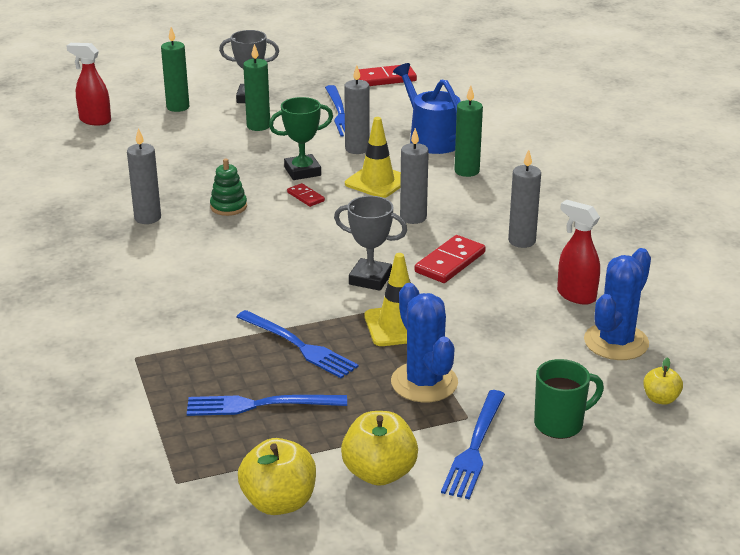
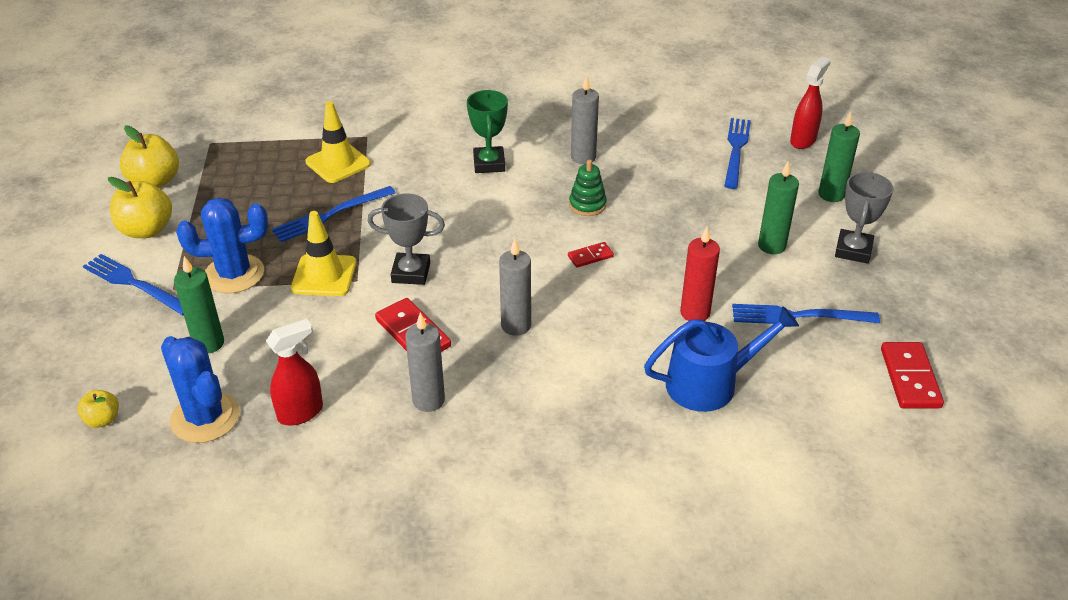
camera: 105 degrees right, 10 degrees up
blue fork [187,395,347,416] -> blue fork moved to [724,118,751,189]
green trophy [269,97,333,180] -> green trophy moved to [467,90,508,173]
grey trophy [334,196,407,291] -> grey trophy turned 60 degrees clockwise [368,193,445,285]
grey candle [344,65,369,154] -> red candle [680,227,720,321]
yellow traffic cone [345,117,401,198] -> yellow traffic cone moved to [305,101,371,183]
green candle [454,86,483,177] -> green candle moved to [174,256,224,354]
green mug [534,359,604,439] -> none

